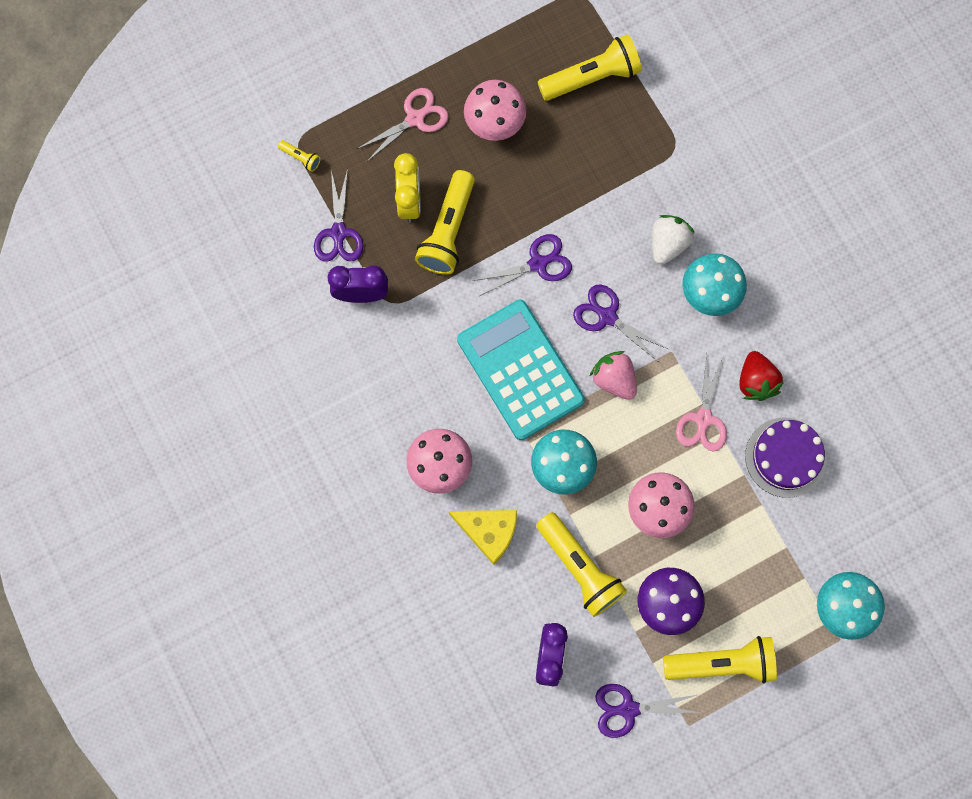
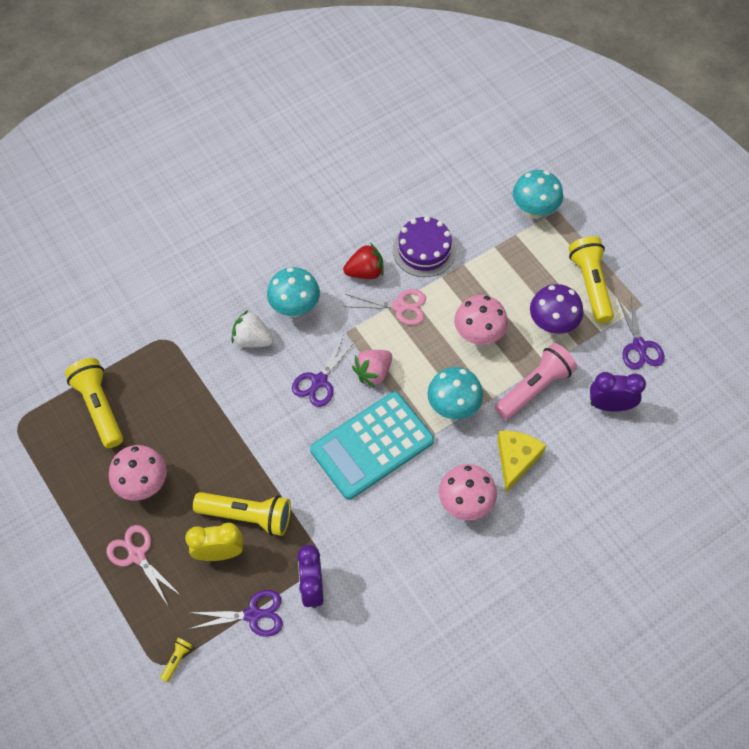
camera: 95 degrees left, 15 degrees down
purple scissors [473,234,572,296] -> none
yellow flashlight [536,512,627,617] -> pink flashlight [495,343,577,420]

